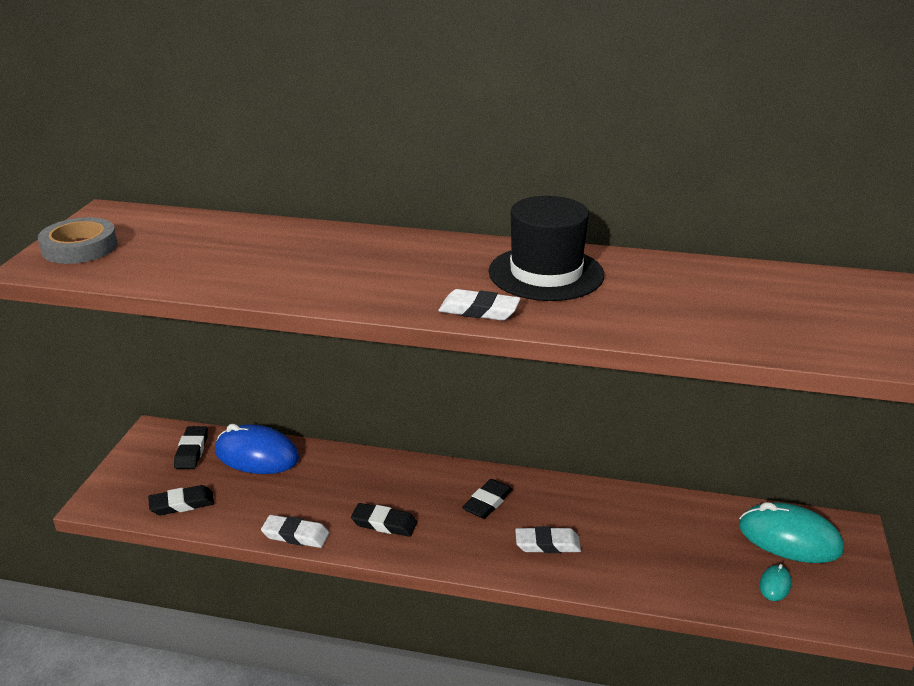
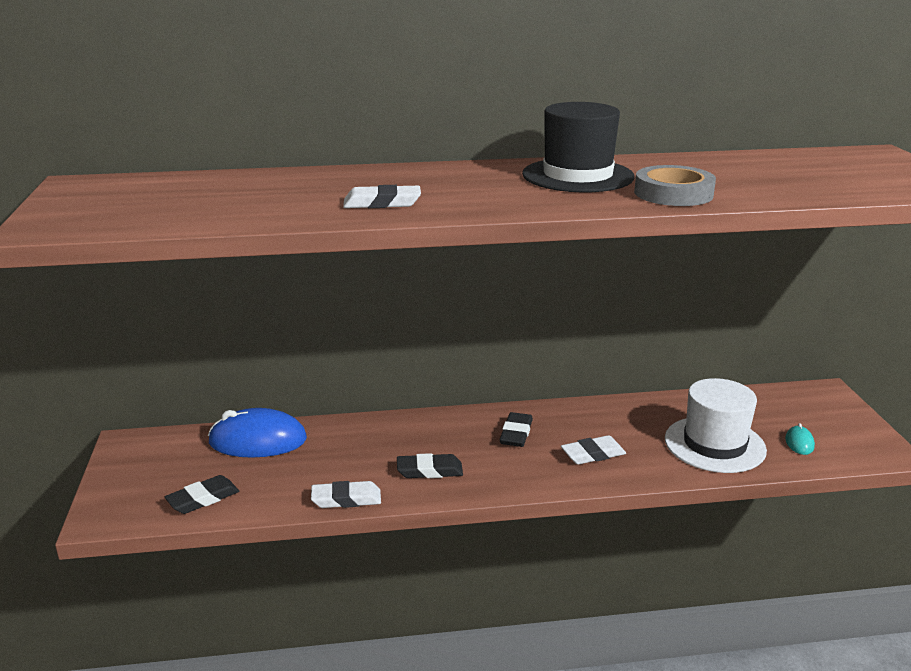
camera: 20 degrees left, 5 degrees down
grey tape [38,217,118,264] -> grey tape moved to [634,165,716,206]
black eraser [174,426,208,469] -> none
white eraser [438,289,521,321] -> white eraser moved to [343,185,421,208]
turquoise mouse [739,502,844,563] -> none
none -> white hat [665,378,767,473]

